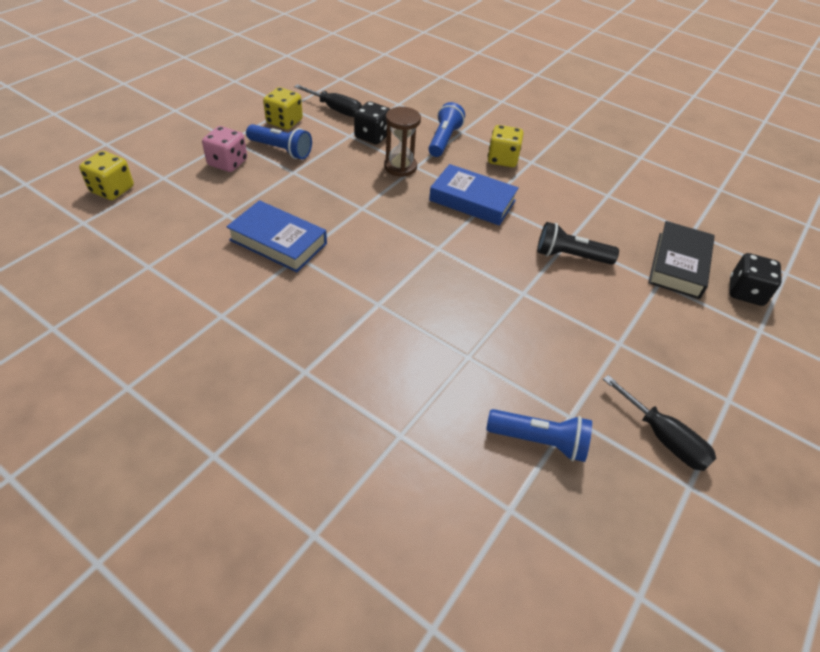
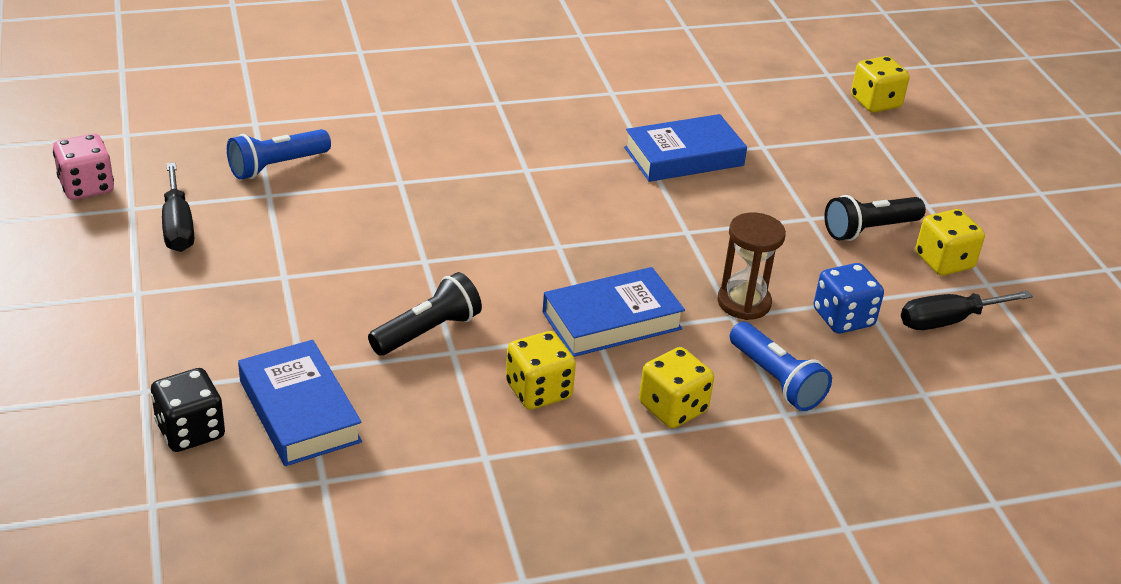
camera: 130 degrees right, 10 degrees down
pink dice [202,126,247,172] -> pink dice moved to [53,133,114,200]
blue flashlight [246,124,312,159] -> black flashlight [824,195,926,241]
black dice [354,101,390,144] -> blue dice [814,263,884,333]
black screwdriver [603,375,716,471] -> black screwdriver turned 105 degrees counterclockwise [162,163,194,252]
black book [648,221,715,299] -> blue book [238,340,362,466]
none -> yellow dice [506,331,576,410]

